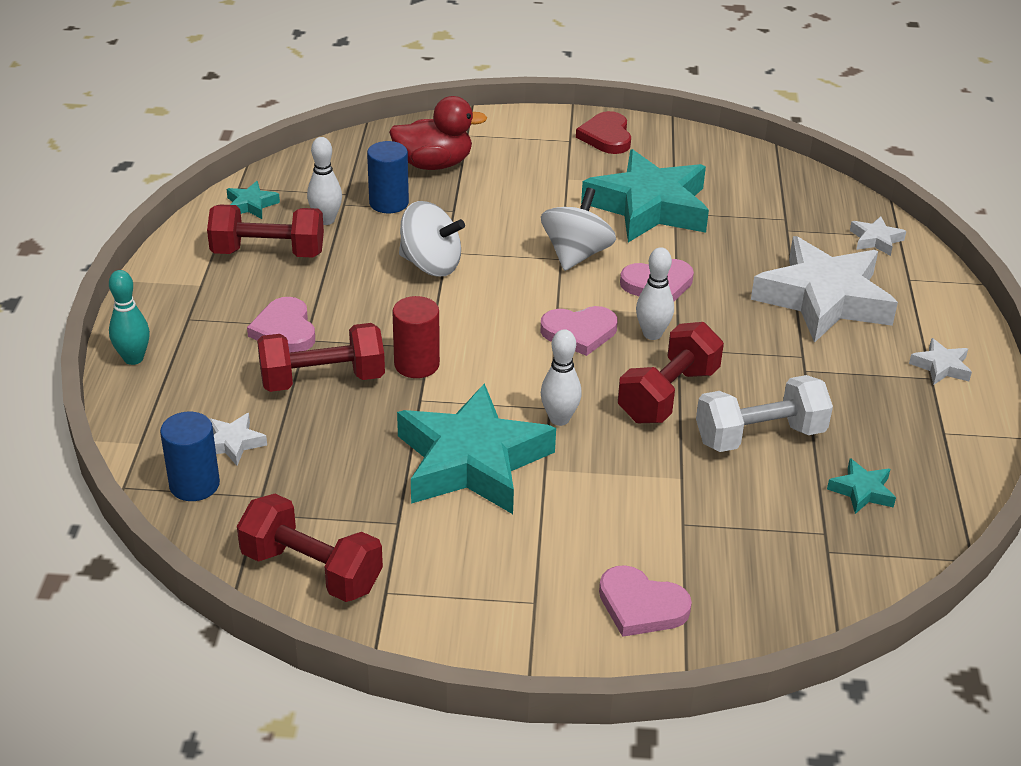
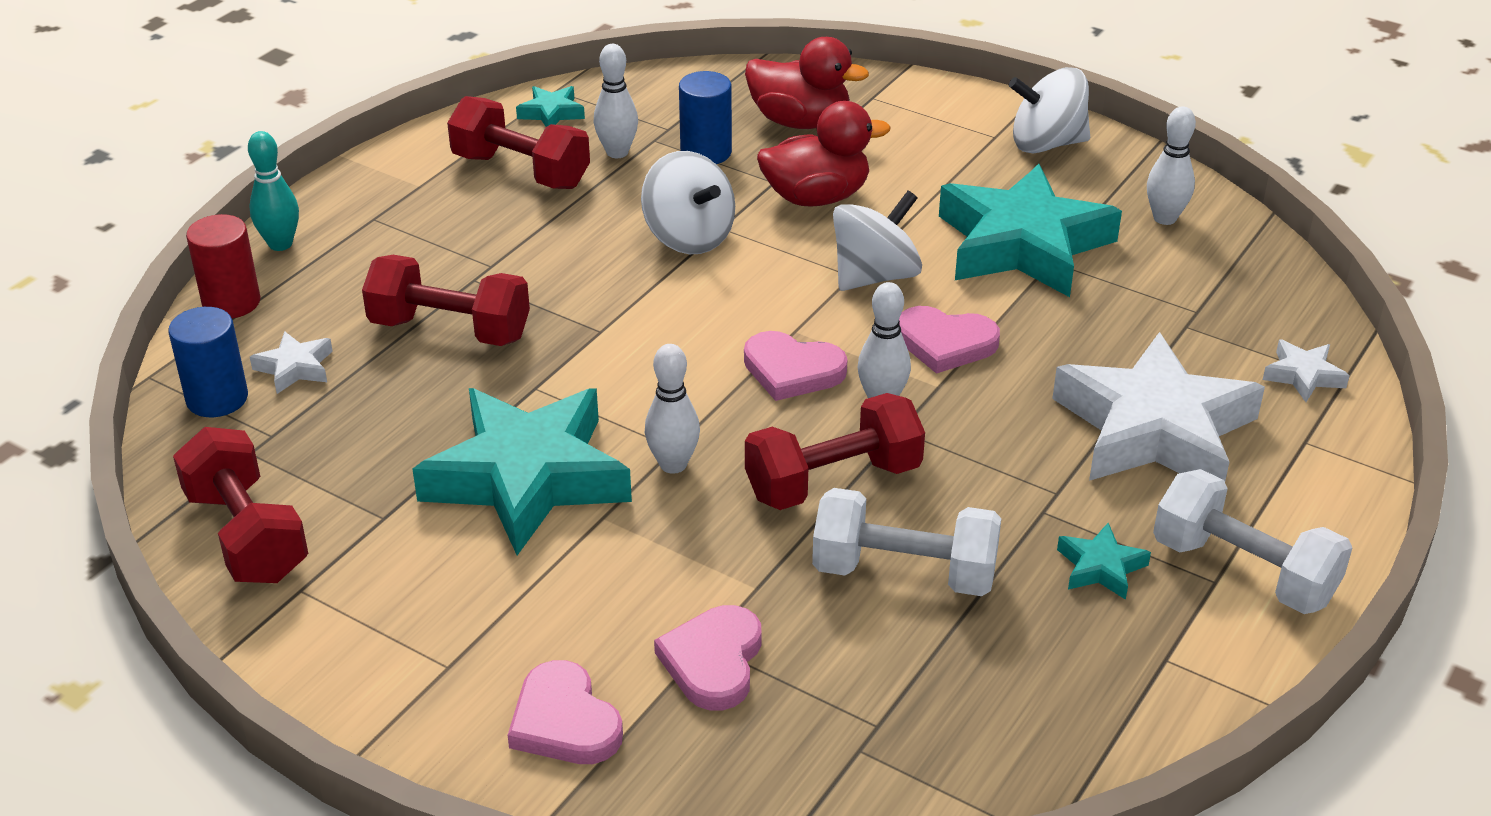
camera: 30 degrees right, 0 degrees up
pink heart [247,297,315,353] -> pink heart moved to [654,605,762,711]
red cylinder [392,296,440,378] -> red cylinder moved to [186,214,260,318]
red heart [576,111,631,154] -> white spinning top [1009,67,1090,153]
turquoise star [827,458,896,514] -> turquoise star moved to [1057,523,1151,600]
white star [909,338,972,385] -> white dumbbell [1153,469,1353,614]
none -> red duck [757,101,890,207]
none -> white bowling pin [1147,106,1196,225]

